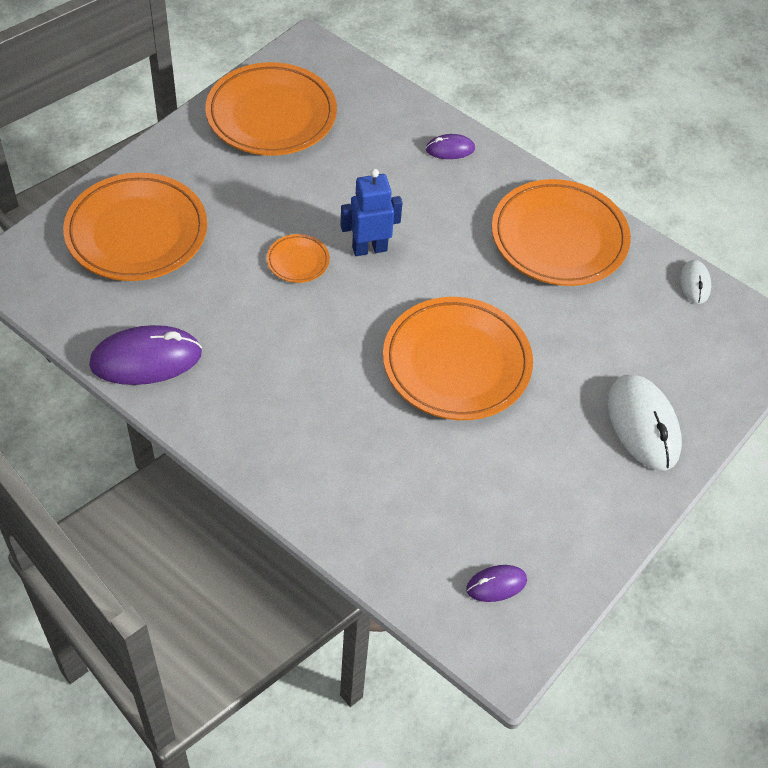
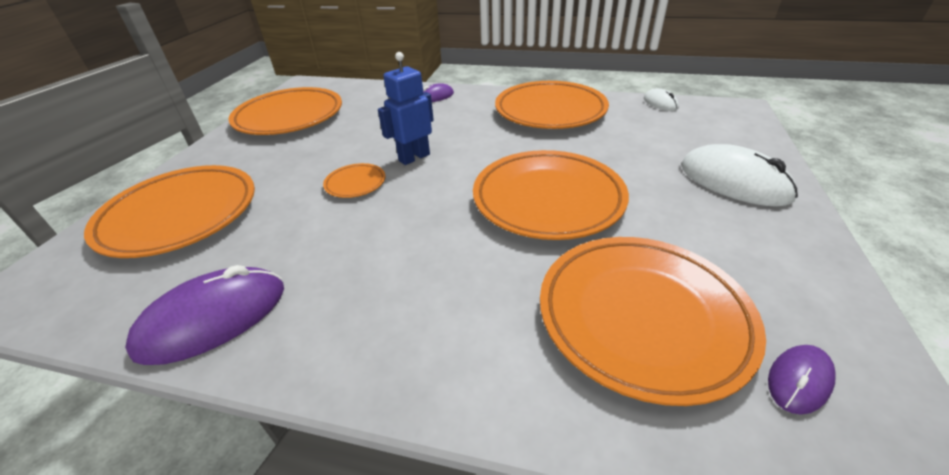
camera: 20 degrees left, 15 degrees down
none -> orange plate [540,237,766,406]

